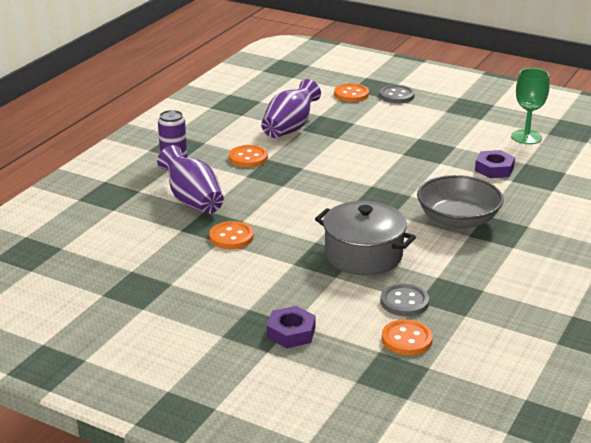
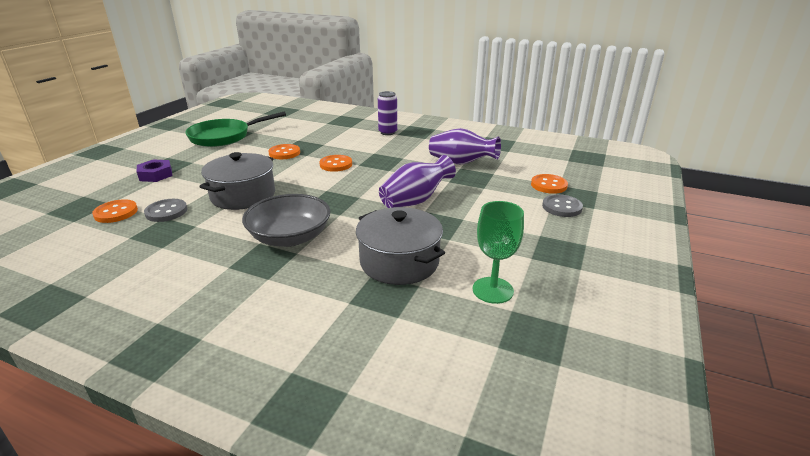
camera: 85 degrees right, 0 degrees up
purple vase [157,145,224,214] -> purple vase moved to [379,155,456,208]
orange button [229,145,268,167] -> orange button moved to [319,155,352,172]
purple nut [475,150,515,178] -> grey pot [356,207,445,285]
none -> green pan [185,112,286,147]

